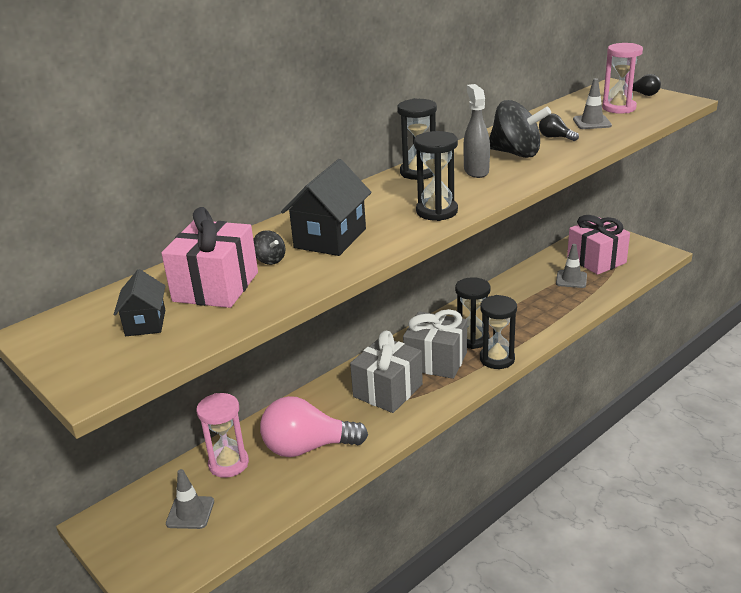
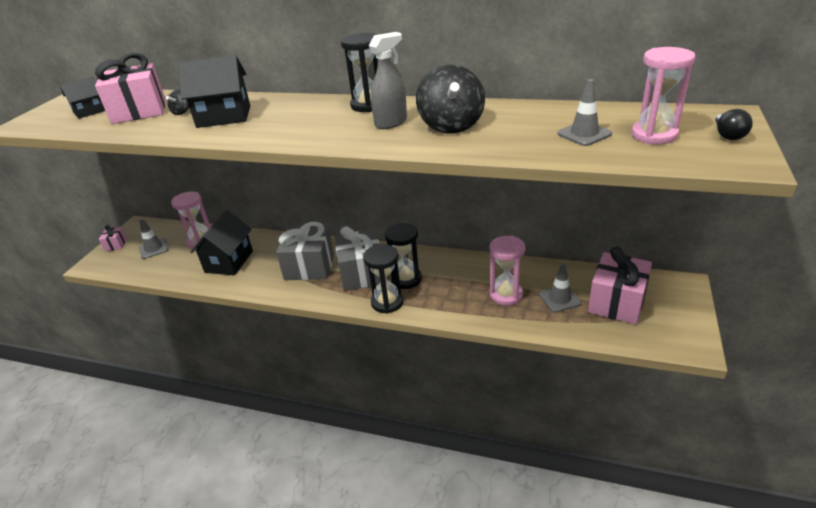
camera: 60 degrees right, 5 degrees up
pink light bulb [260,396,368,457] -> black house [191,210,253,275]
black hourglass [414,131,458,221] -> none
black light bulb [539,113,579,141] -> none
none -> pink gift [99,225,127,251]
none -> pink hourglass [489,236,525,306]

